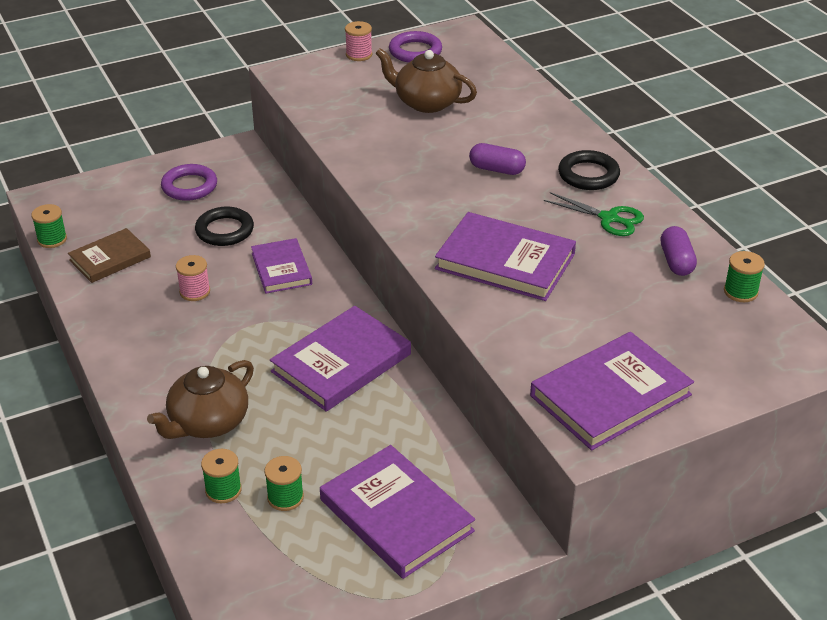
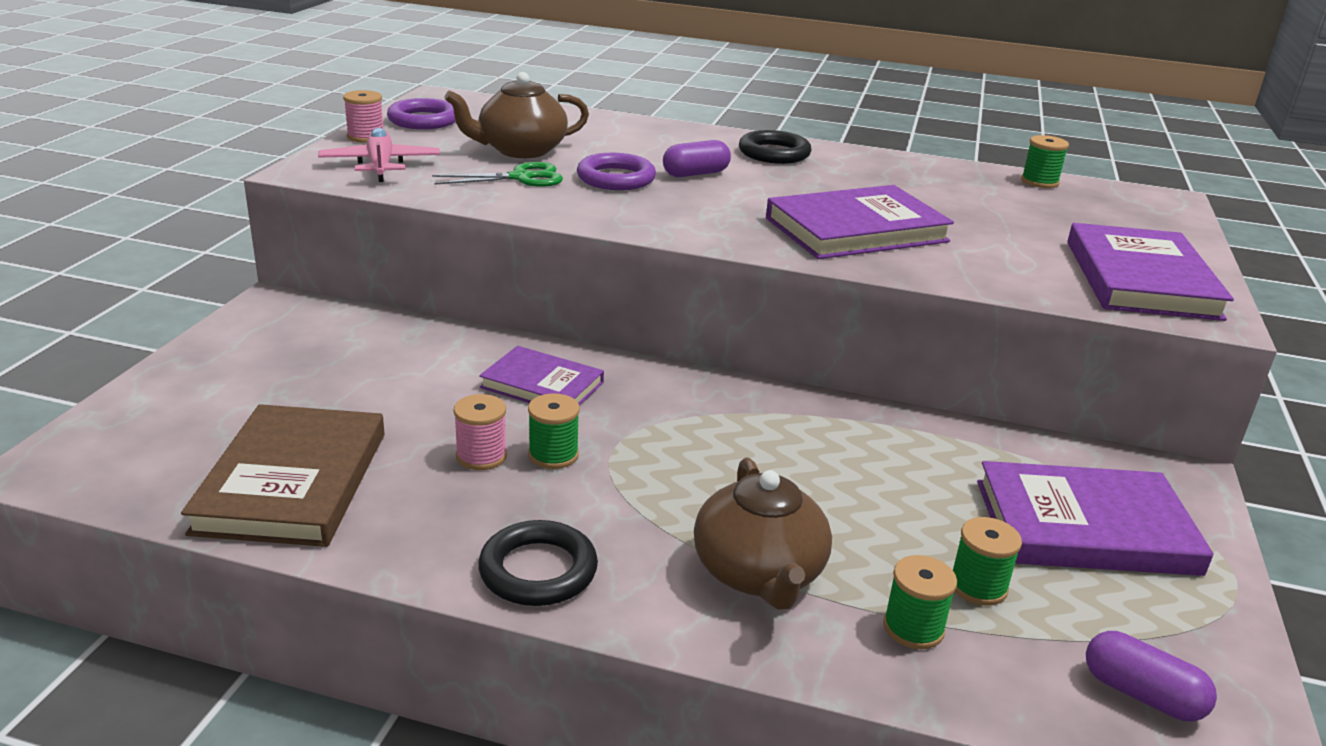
camera: 50 degrees left, 10 degrees down
green spool [31,204,67,248] -> green spool moved to [528,393,580,469]
brown book [68,228,151,283] -> brown book [181,404,385,547], size x1.59
purple ring [161,164,217,201] -> purple ring moved to [577,153,656,190]
black ring [195,206,254,246] -> black ring moved to [478,520,598,606]
purple book [270,306,411,412] -> none
green scissors [544,192,644,236] -> green scissors moved to [432,162,563,187]
purple capsule [661,226,697,276] -> purple capsule moved to [1086,631,1217,722]
none -> pink plane [318,127,440,182]

